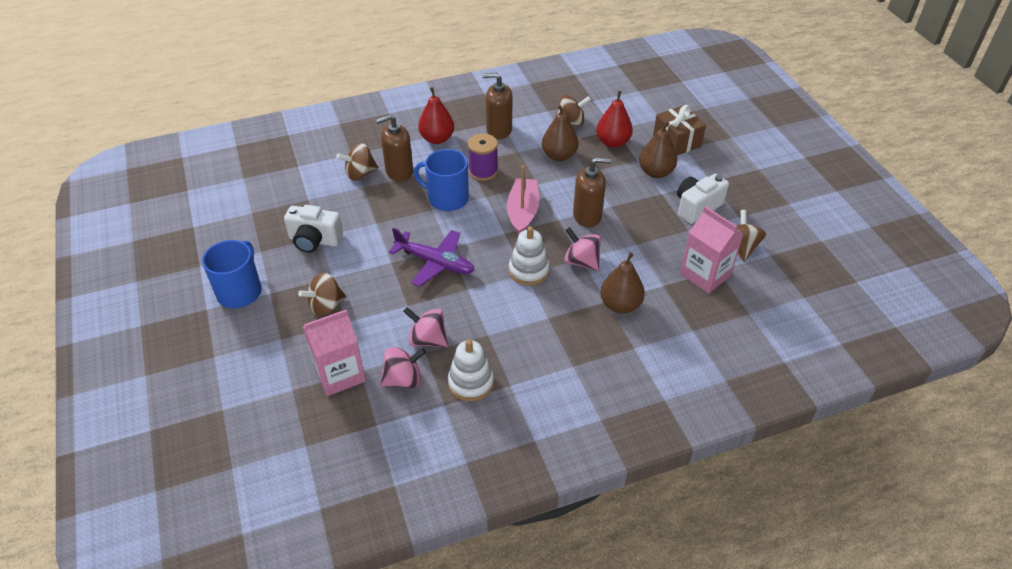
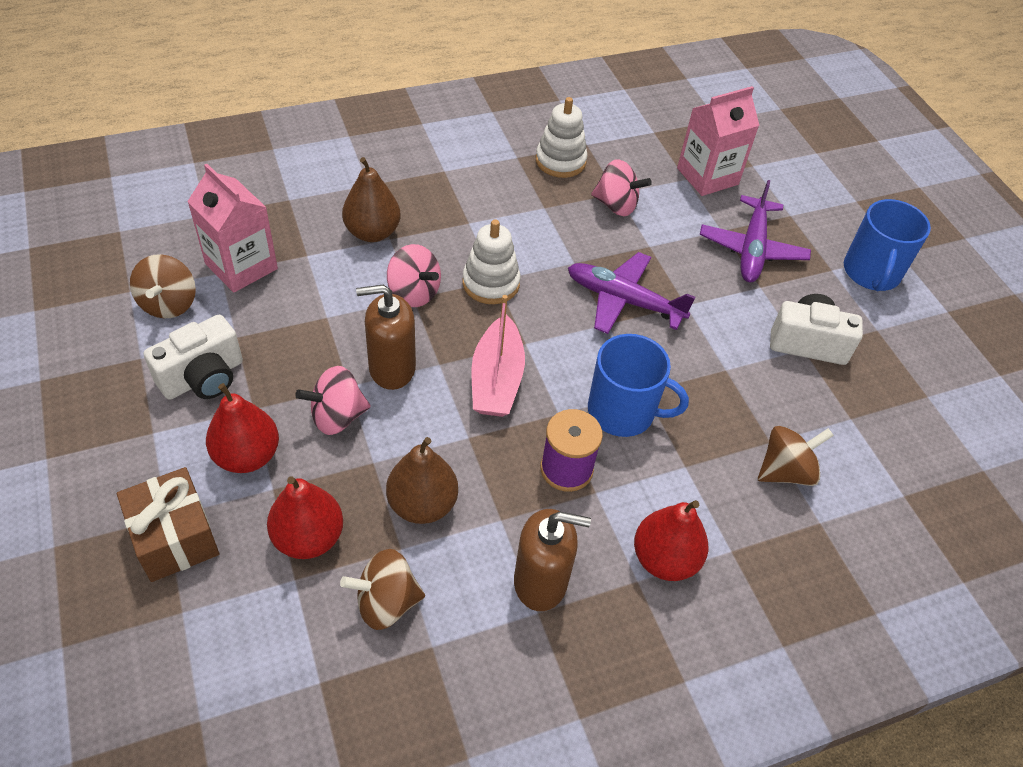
camera: 175 degrees right, 5 degrees up
brown spinning top [298,272,346,317] -> purple plane [700,180,811,282]
brown soap dispenser [376,114,413,182] -> none
pink spinning top [380,347,426,388] -> pink spinning top moved to [295,366,370,435]
brown pear [639,122,677,178] -> red pear [206,383,279,473]

